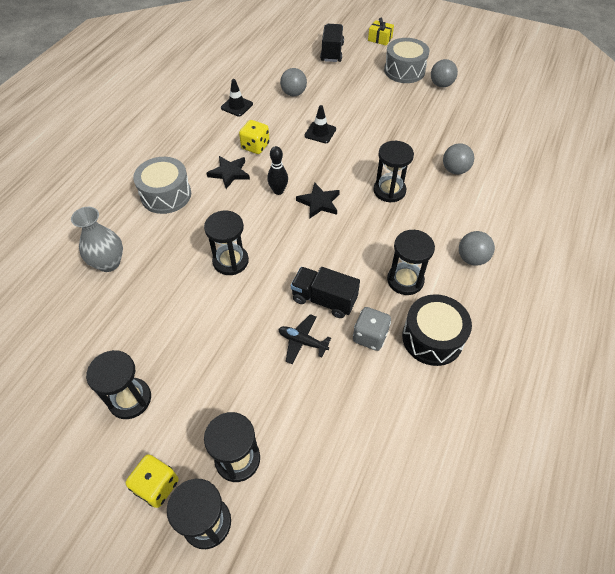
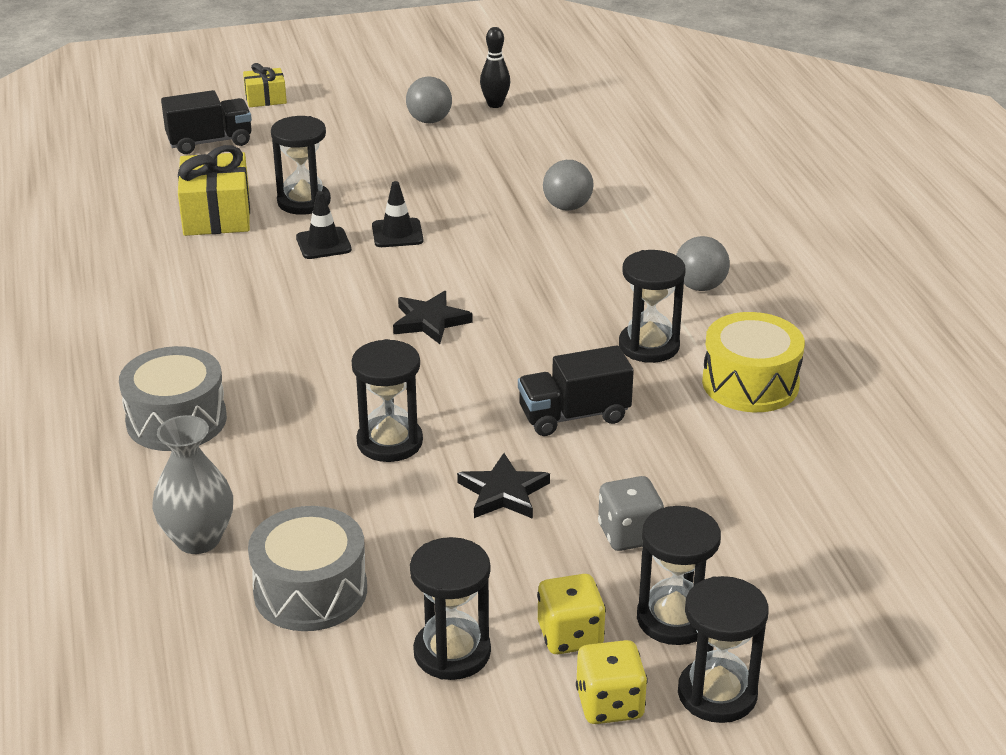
camera: 40 degrees left, 20 degrees down
black star [206,156,250,189] -> black star moved to [457,453,550,519]
black traffic cone [221,79,253,117] -> black traffic cone moved to [372,181,423,247]
yellow dice [239,120,270,154] -> yellow dice moved to [537,574,606,654]
black bowling pin [267,146,288,195] -> black bowling pin moved to [480,27,510,108]
black plane [279,314,331,364] -> none
grey ball [280,68,307,96] -> yellow gift [178,145,250,236]
black truck [320,24,344,62] -> black truck turned 105 degrees clockwise [161,90,252,154]
grey dice [353,307,391,351] -> grey dice moved to [598,476,664,551]
black hourglass [373,141,414,203] -> black hourglass moved to [271,116,331,215]
grey drum [384,38,429,83] -> grey drum moved to [248,506,367,631]
black drum [402,294,472,366] -> yellow drum [702,312,805,412]

